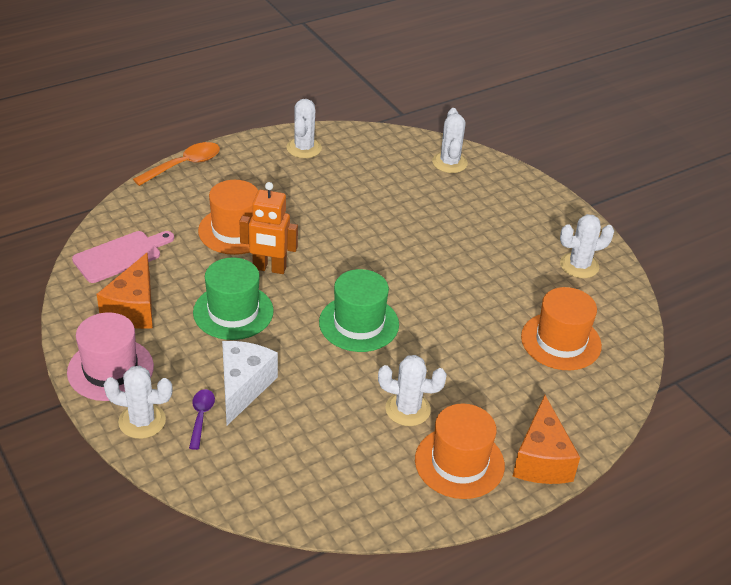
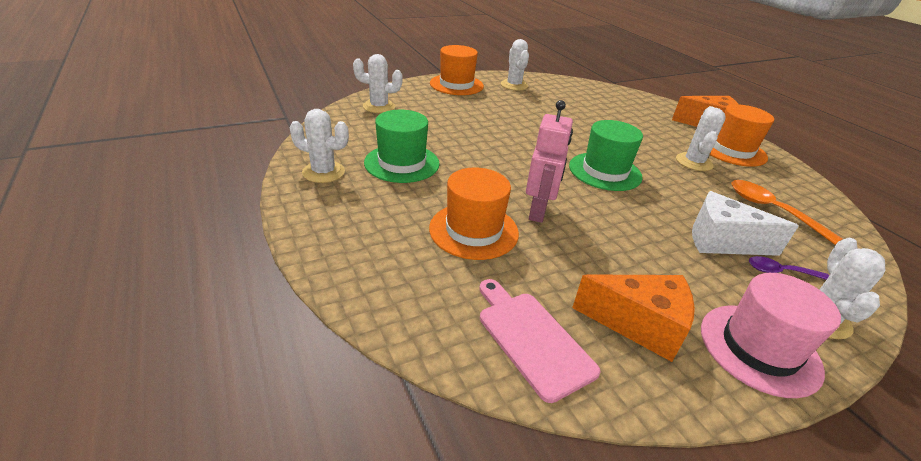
camera: 85 degrees left, 5 degrees down
orange spoon [133,142,220,186] -> orange spoon moved to [731,180,842,245]
green hat [193,257,274,340] -> green hat moved to [364,110,440,183]
orange robot [240,182,298,274] -> pink robot [526,100,573,223]
orange hat [521,287,602,370] -> orange hat moved to [430,45,484,95]

